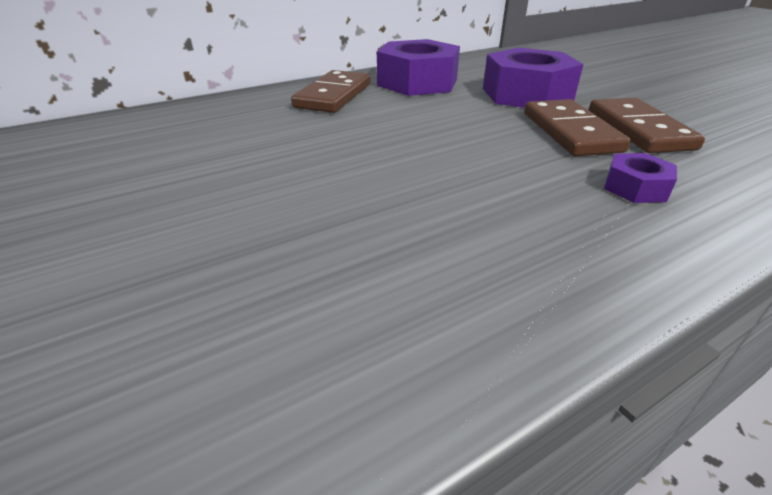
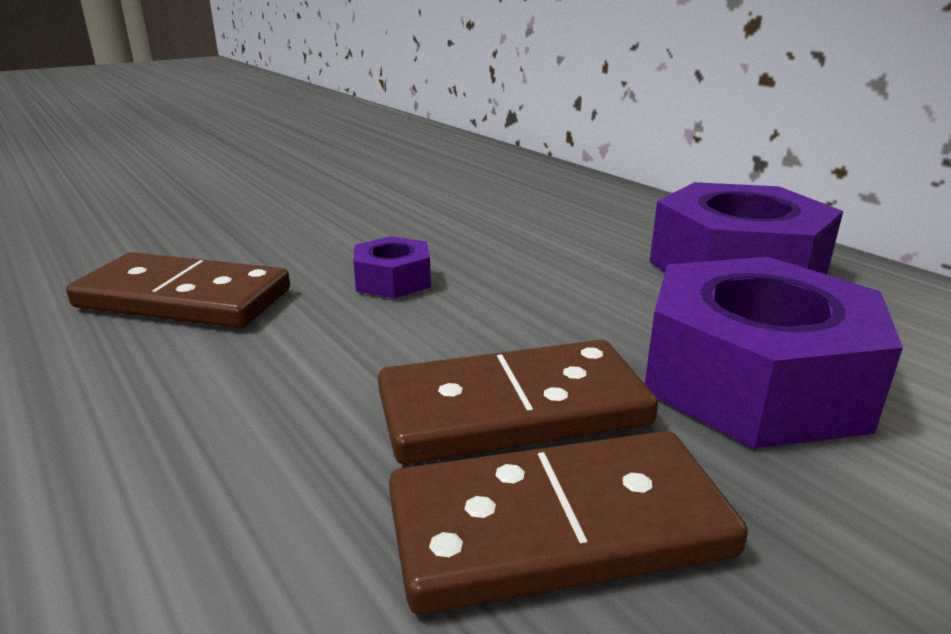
camera: 85 degrees right, 10 degrees down
brown domino [291,70,370,113] -> brown domino moved to [66,252,290,328]
purple nut [604,153,677,203] -> purple nut moved to [353,236,431,299]

